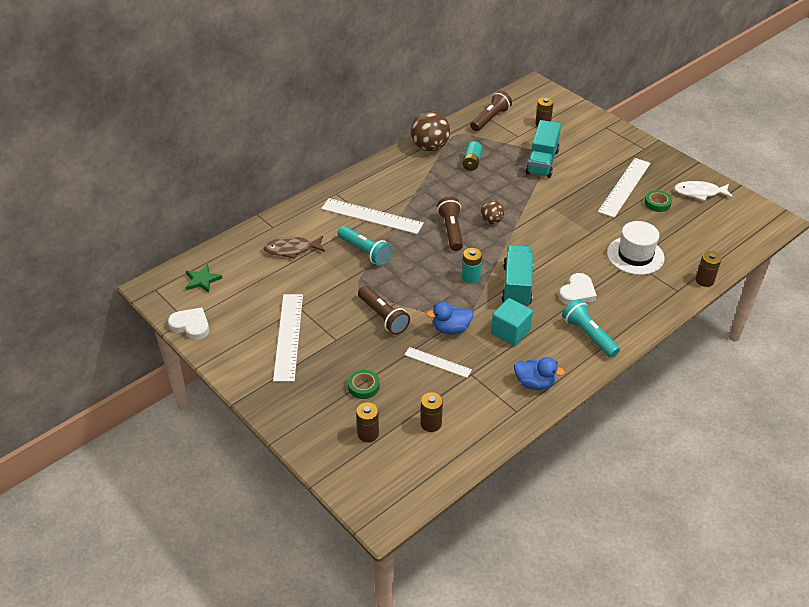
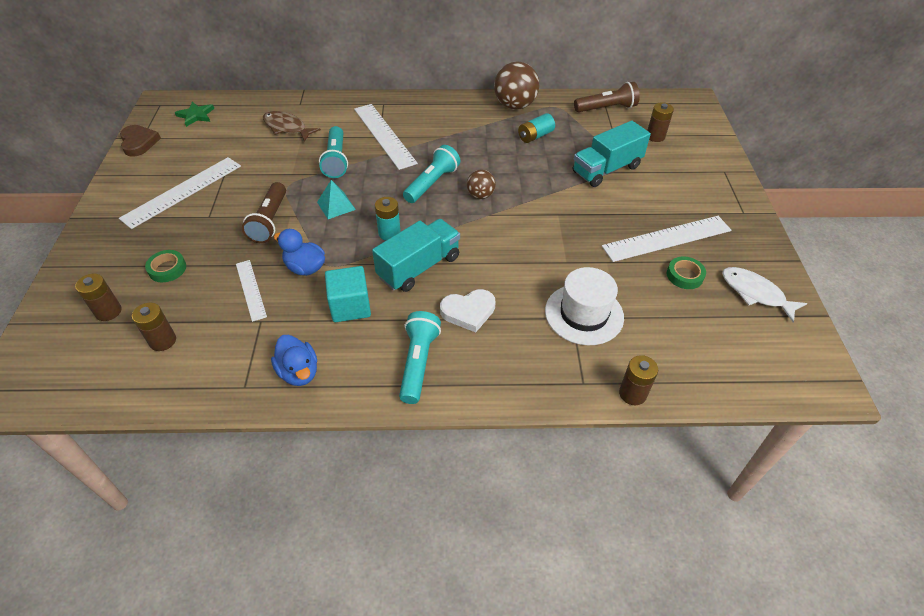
camera: 40 degrees right, 5 degrees up
white heart [168,307,209,340] -> brown heart [120,125,161,157]
brown flashlight [437,197,463,251] -> turquoise flashlight [403,145,460,203]
none -> turquoise pyramid [317,180,356,219]

